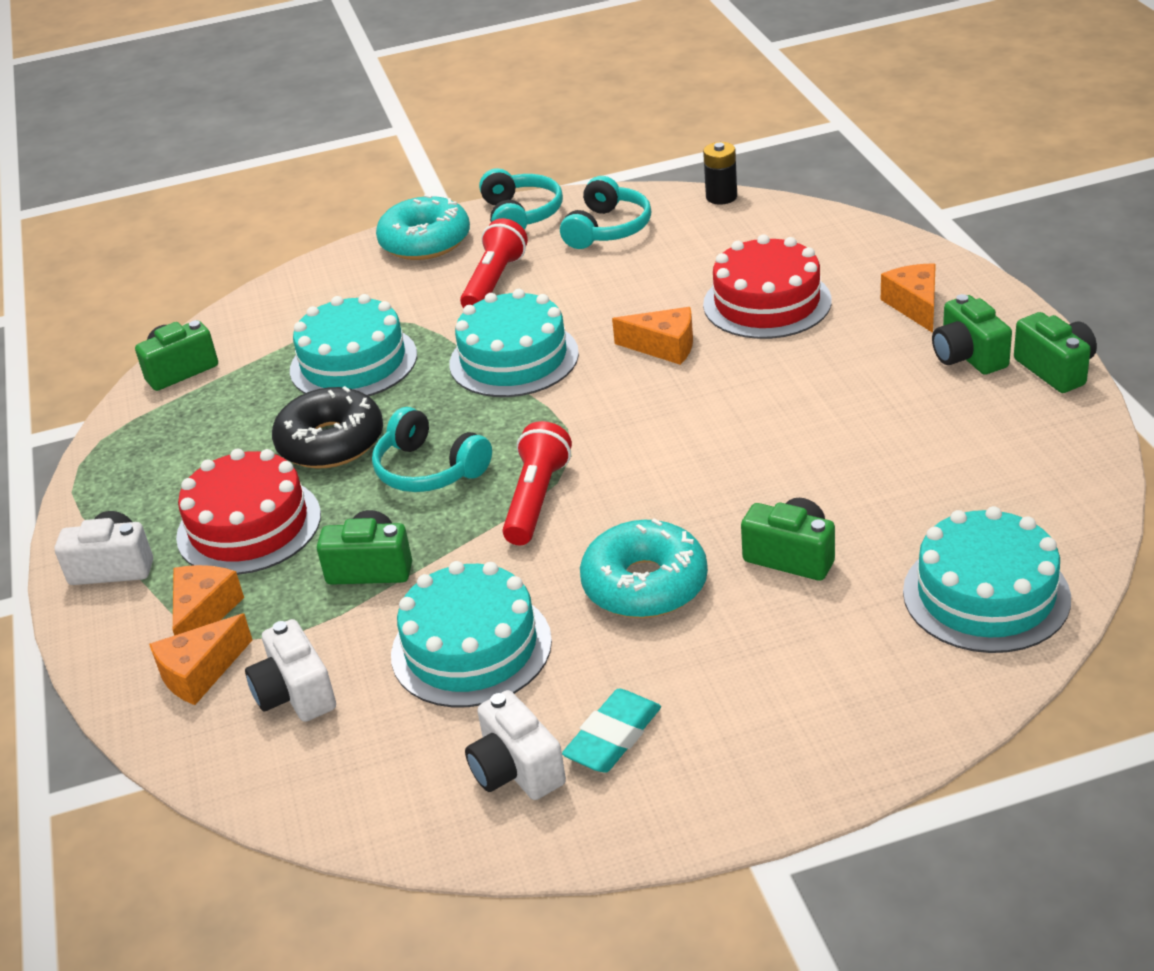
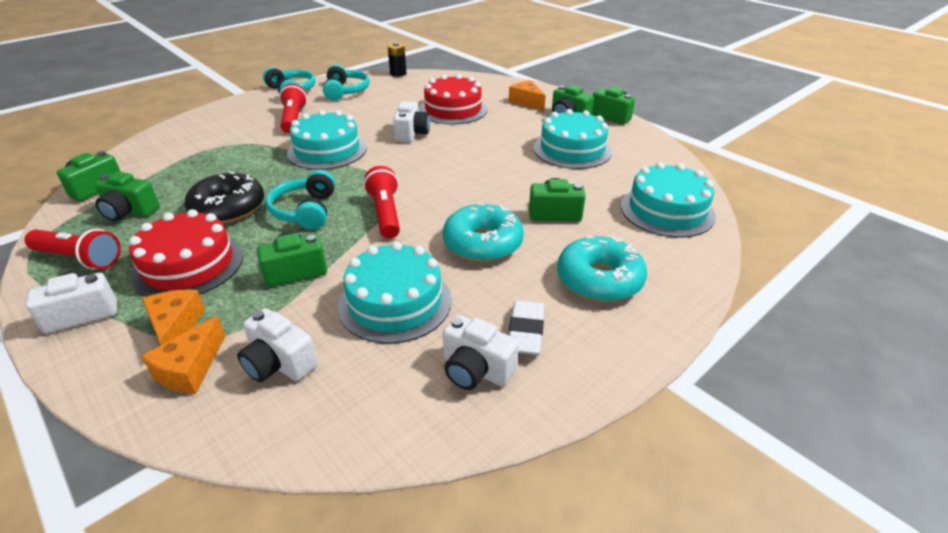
camera: 30 degrees left, 0 degrees up
turquoise cake [290,294,417,396] -> turquoise cake moved to [534,109,612,169]
turquoise headphones [372,407,492,492] -> turquoise headphones turned 75 degrees clockwise [266,170,335,230]
turquoise donut [376,194,470,260] -> turquoise donut moved to [557,236,647,302]
turquoise eraser [562,689,661,773] -> white eraser [509,300,544,355]
orange cheese [612,307,693,365] -> white camera [393,102,430,142]
none -> red flashlight [25,229,121,269]
none -> green camera [94,172,160,221]

